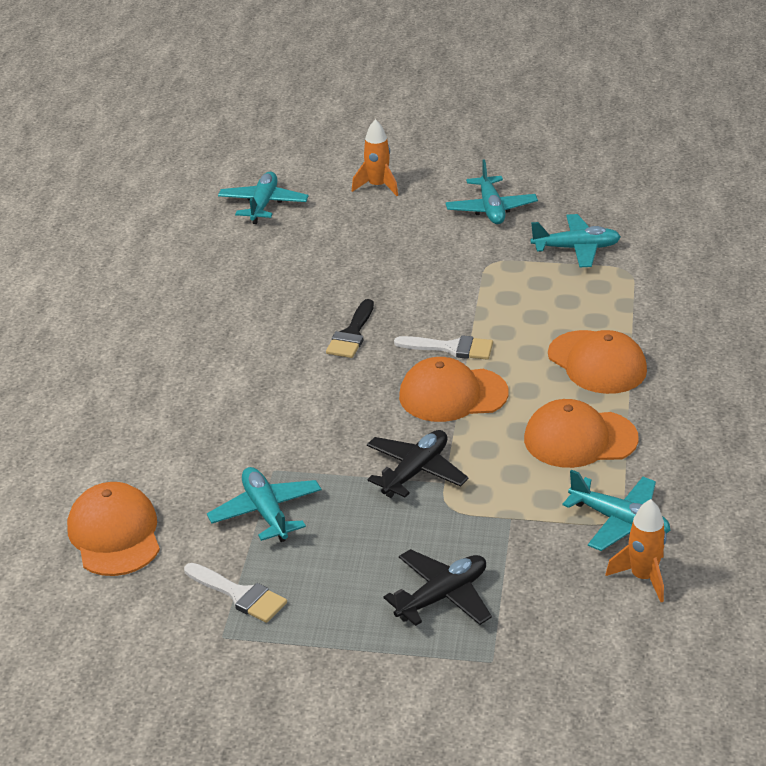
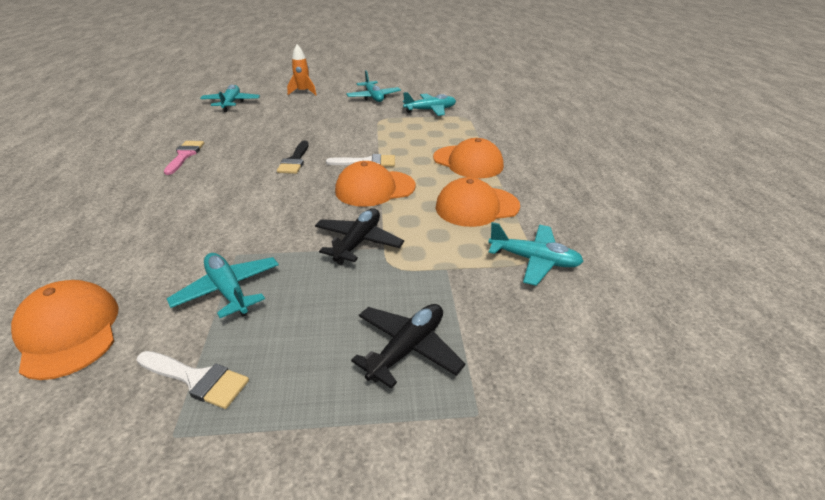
camera: 15 degrees left, 0 degrees up
orange rocket [605,499,667,602] -> none
none -> pink brush [164,141,204,175]

